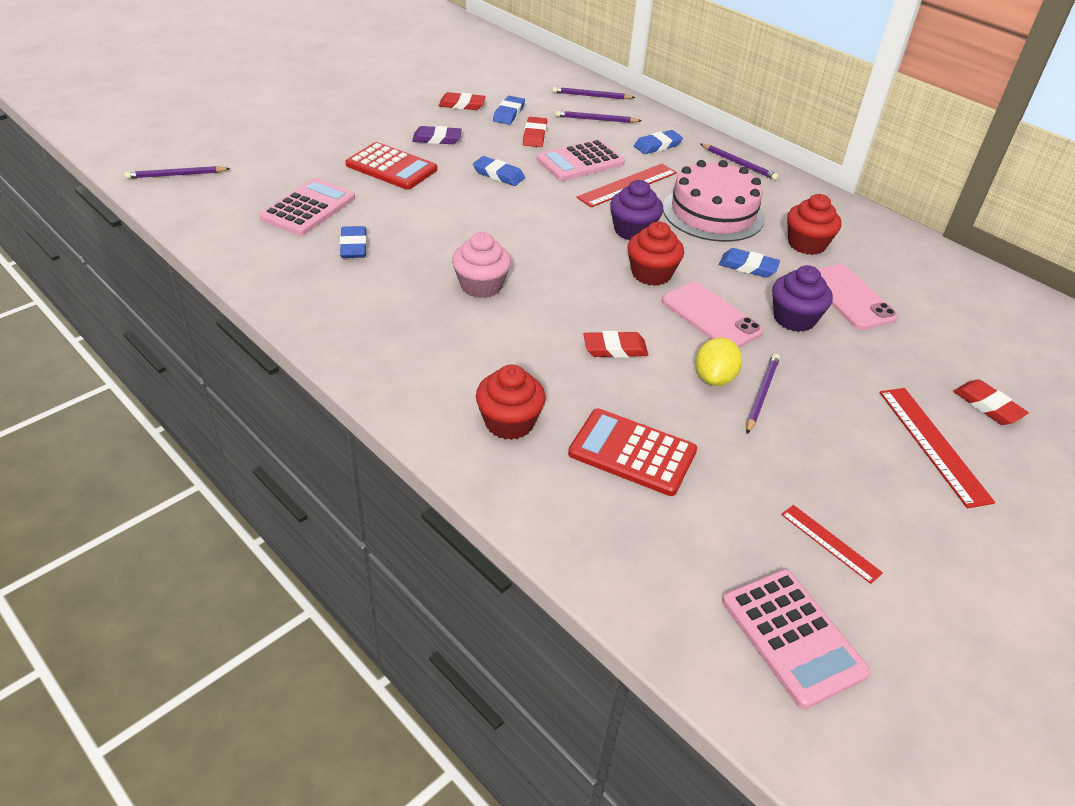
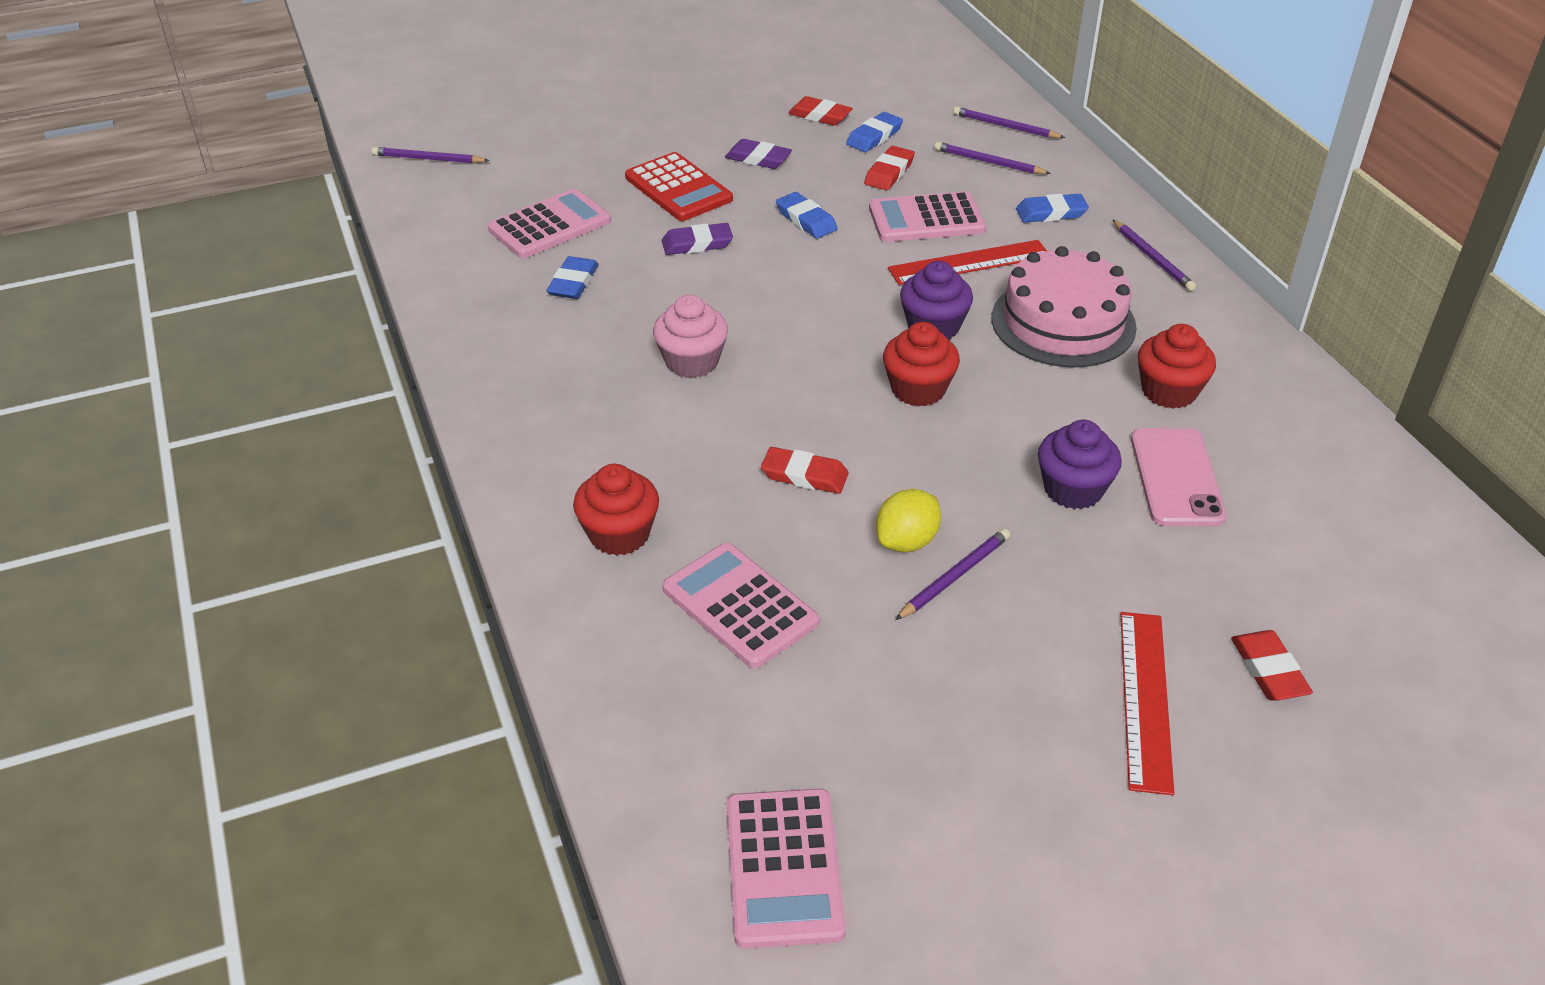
camera: 25 degrees right, 0 degrees up
red calculator [568,409,697,496] -> pink calculator [662,543,819,669]
pink phone [662,282,764,348] -> none
blue eraser [719,248,780,277] -> none
red ruler [781,505,883,584] -> none
none -> purple eraser [662,223,733,255]

